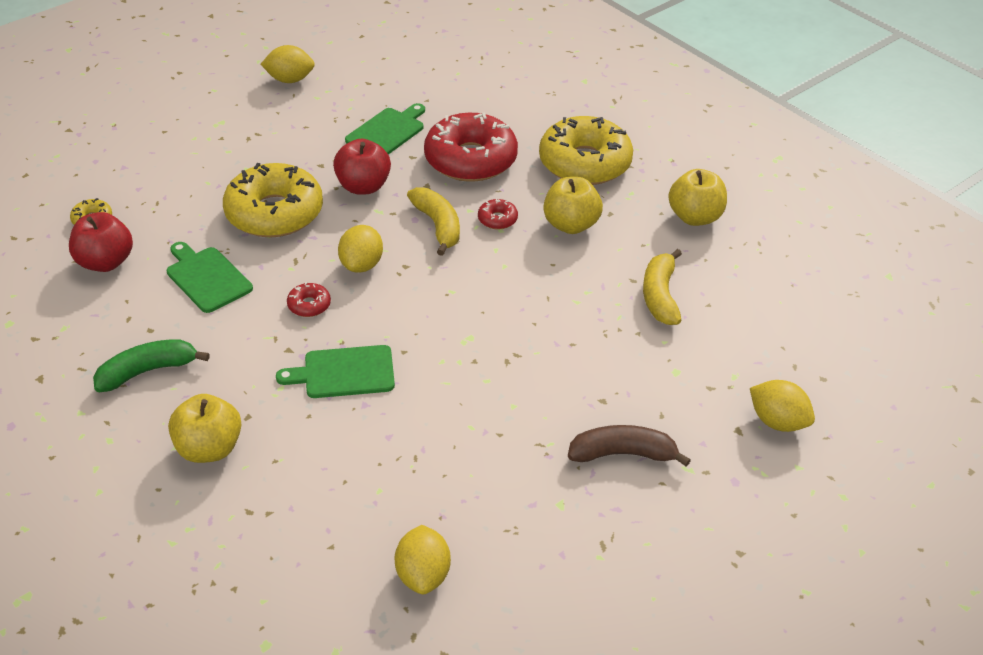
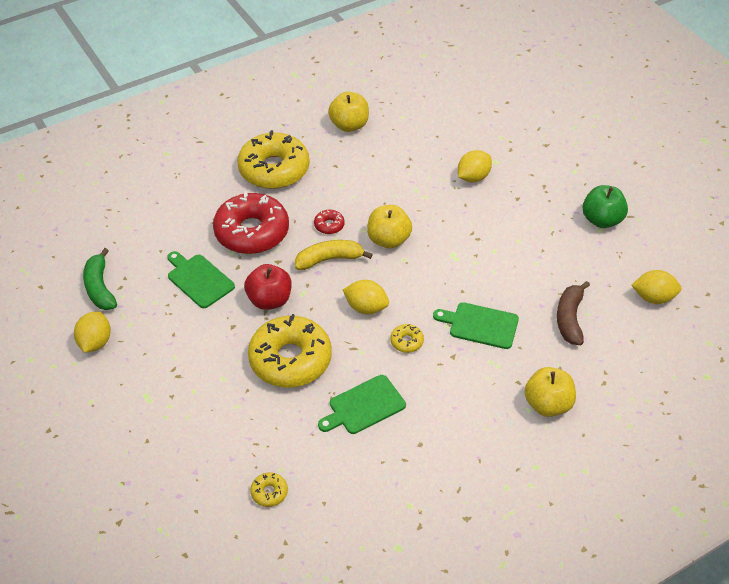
camera: 80 degrees left, 5 degrees up
red apple [69,212,133,272] -> none
green banana [93,339,210,392] -> green banana moved to [83,248,117,310]
green cutting board [276,345,395,398] -> green cutting board turned 105 degrees clockwise [433,302,519,349]
red donut [287,282,331,317] -> yellow donut [390,324,424,353]
yellow apple [543,177,603,234] -> yellow apple moved to [367,205,412,249]
brown banana [568,425,691,467] -> brown banana moved to [557,281,590,345]
yellow banana [643,249,682,325] -> none
yellow lemon [750,380,815,432] -> yellow lemon moved to [458,150,492,182]
none -> green apple [583,185,628,228]

